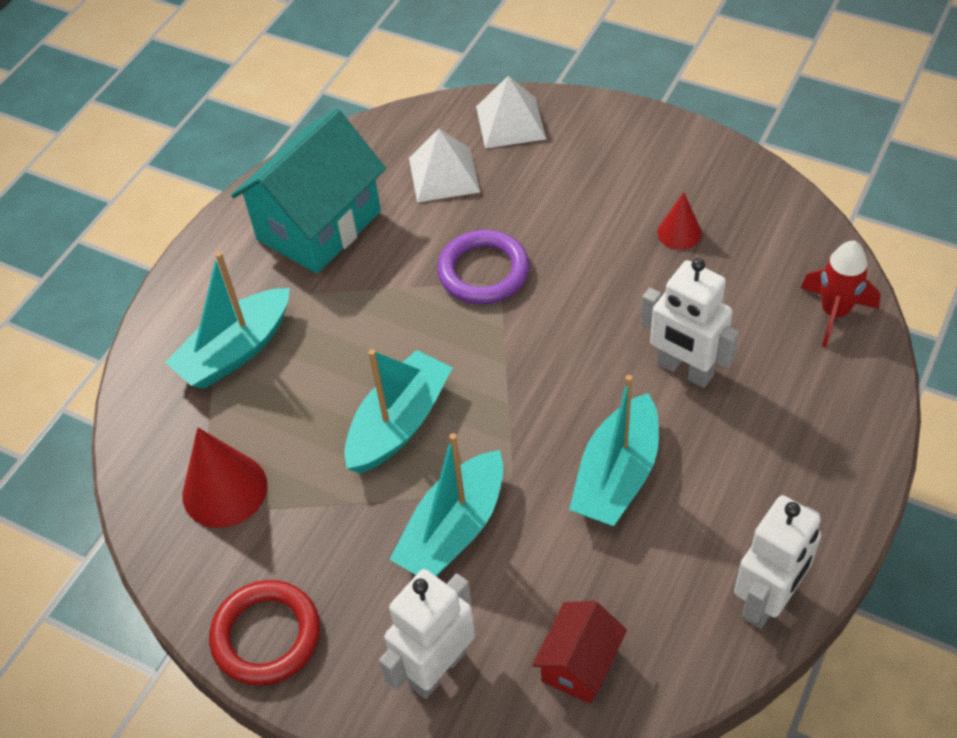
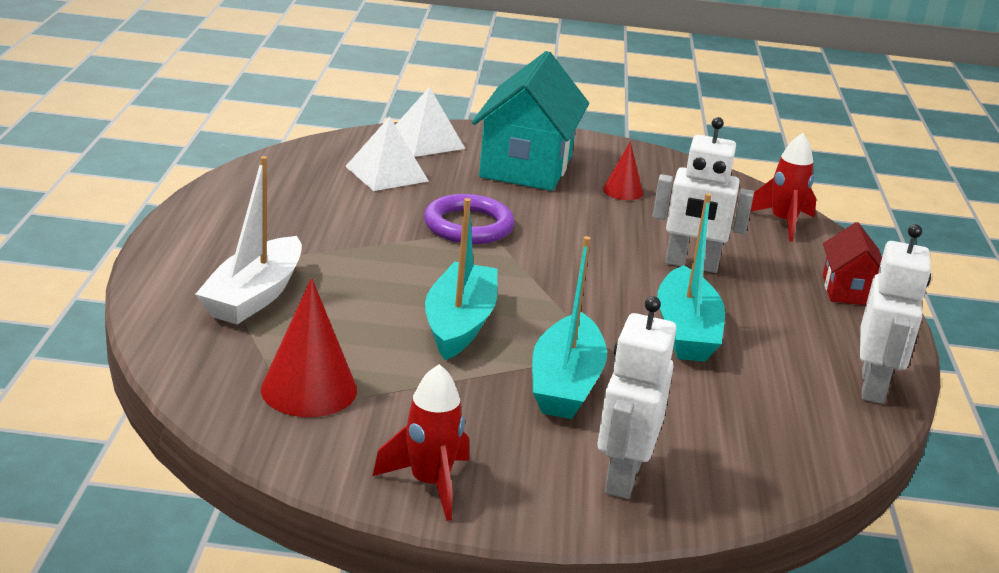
camera: 30 degrees left, 25 degrees down
turquoise boat [165,252,290,389] -> white boat [195,156,302,324]
red ring [209,580,320,686] -> red rocket [373,364,469,521]
turquoise house [231,108,386,274] -> turquoise house moved to [472,51,589,191]
red house [532,601,627,704] -> red house moved to [823,222,882,305]

